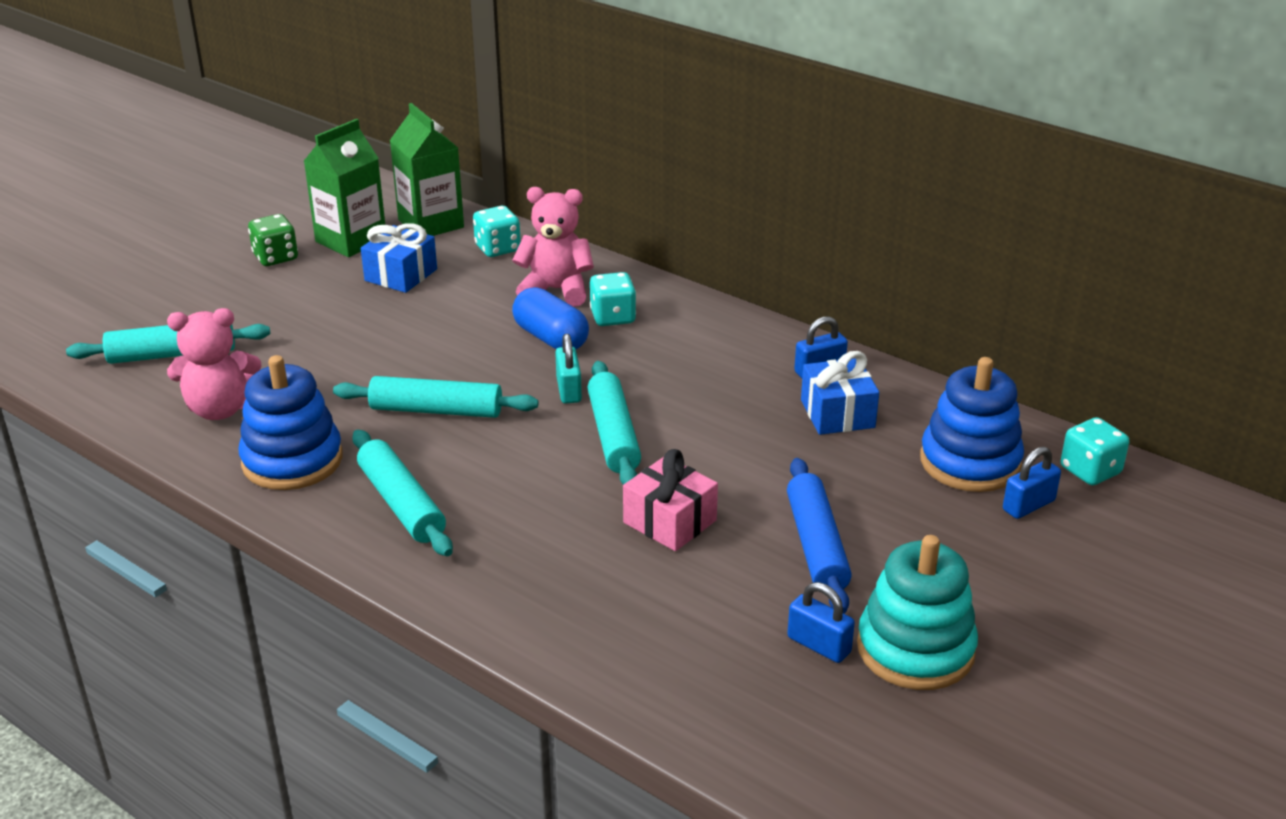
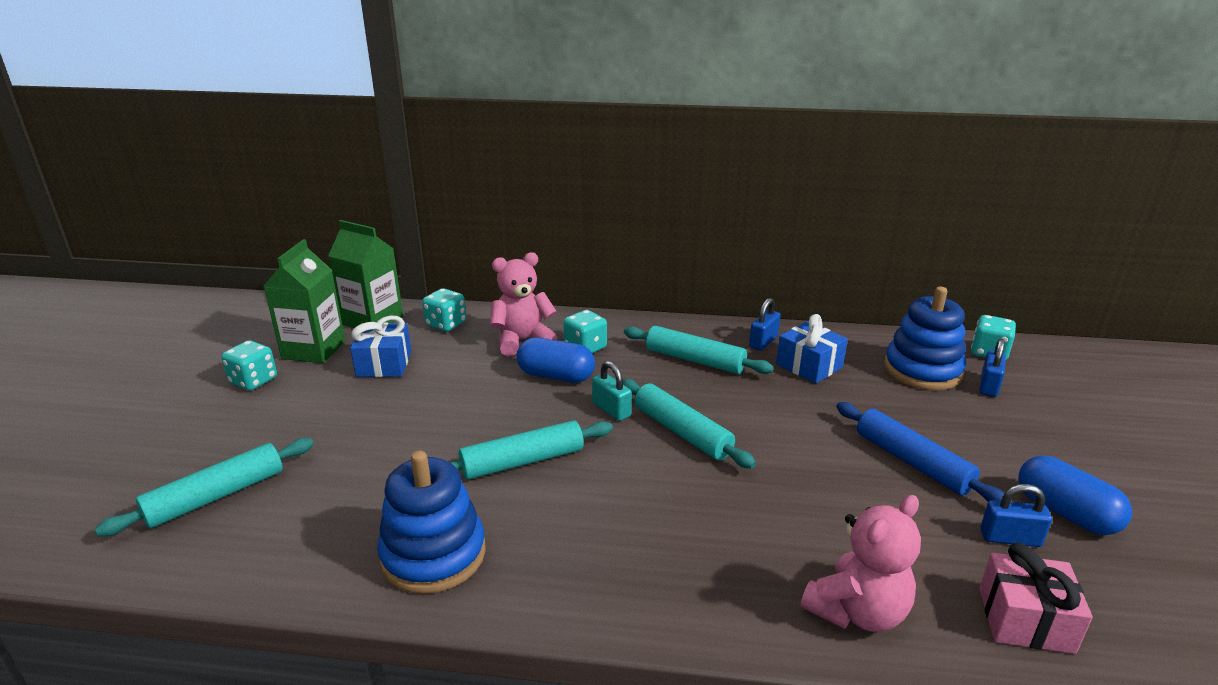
camera: 30 degrees left, 5 degrees down
pink teddy bear [167,308,262,420] -> pink teddy bear moved to [801,495,921,632]
green dice [248,214,298,266] -> turquoise dice [221,340,277,391]
turquoise rolling pin [352,430,453,556] -> turquoise rolling pin moved to [624,326,774,374]
pink gift [623,449,718,551] -> pink gift moved to [979,543,1093,654]
turquoise stacking toy [857,535,978,690] -> blue capsule [1018,456,1132,535]

